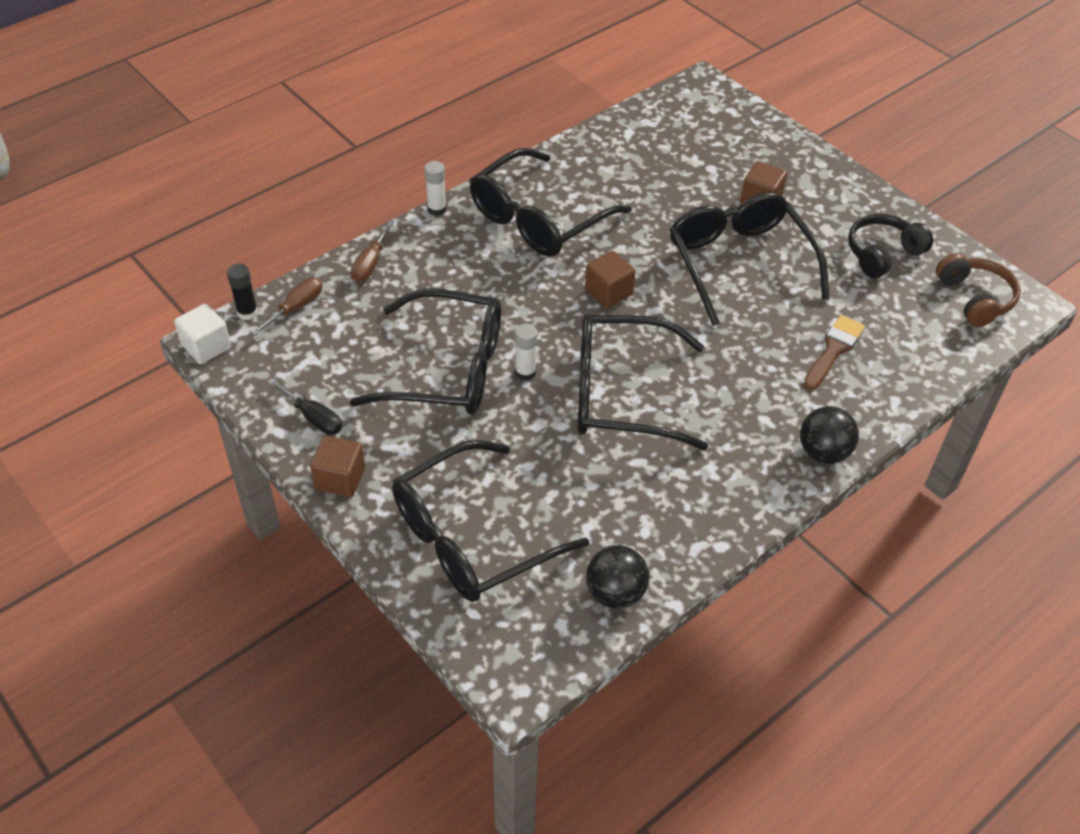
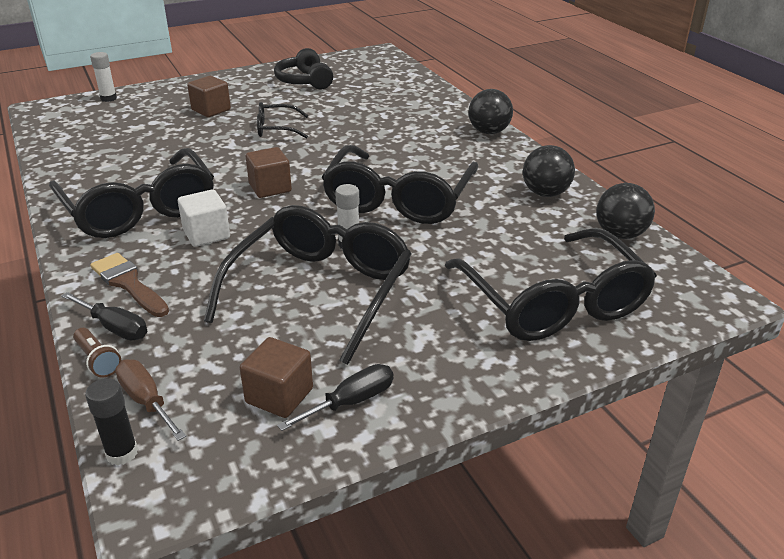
camera: 75 degrees left, 15 degrees down
white cube [174,303,231,364] -> white cube moved to [178,189,230,247]
brown cube [310,436,365,497] -> brown cube moved to [240,337,313,418]
brown screwdriver [351,220,395,282] -> black screwdriver [61,292,148,341]
white glue stick [424,161,446,216] -> white glue stick moved to [90,52,117,102]
black glasses [669,192,830,326] -> black glasses [257,102,308,139], size x0.48
brown brush [804,315,865,390] -> brown brush moved to [90,253,169,317]
brown headphones [936,253,1021,327] -> none
none -> brown flashlight [73,328,121,378]
none -> black ball [523,145,575,197]

